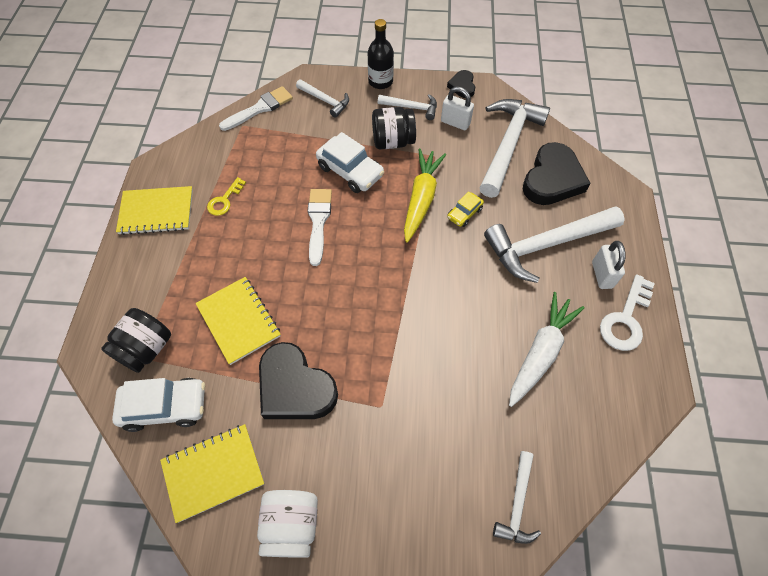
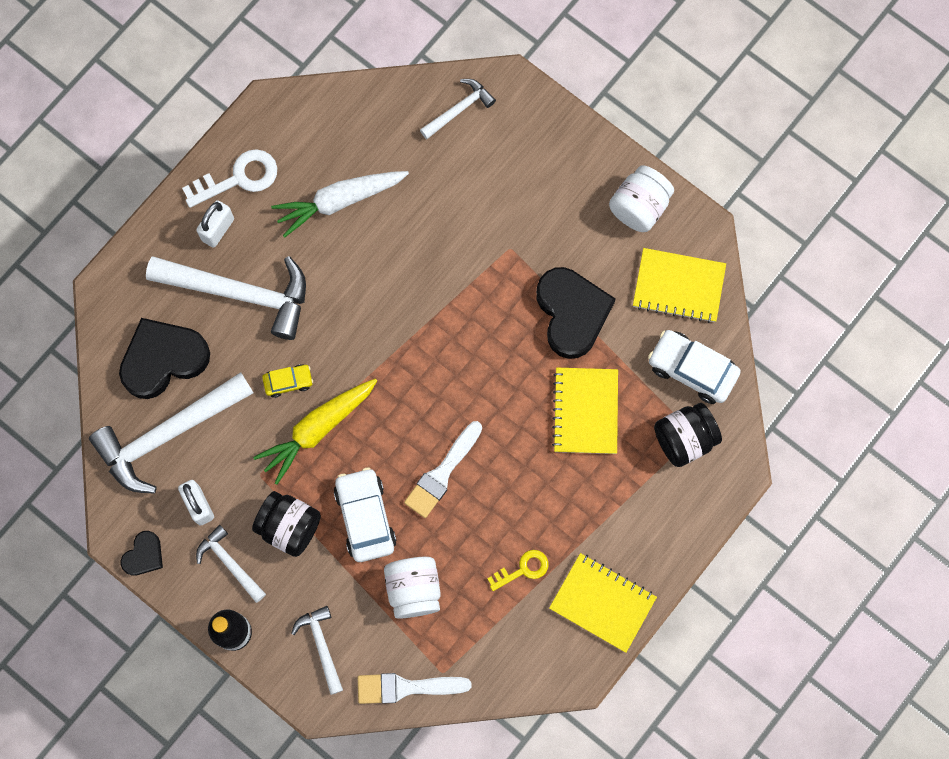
camera: 145 degrees left, 15 degrees up
none -> white jar [384,557,441,619]

